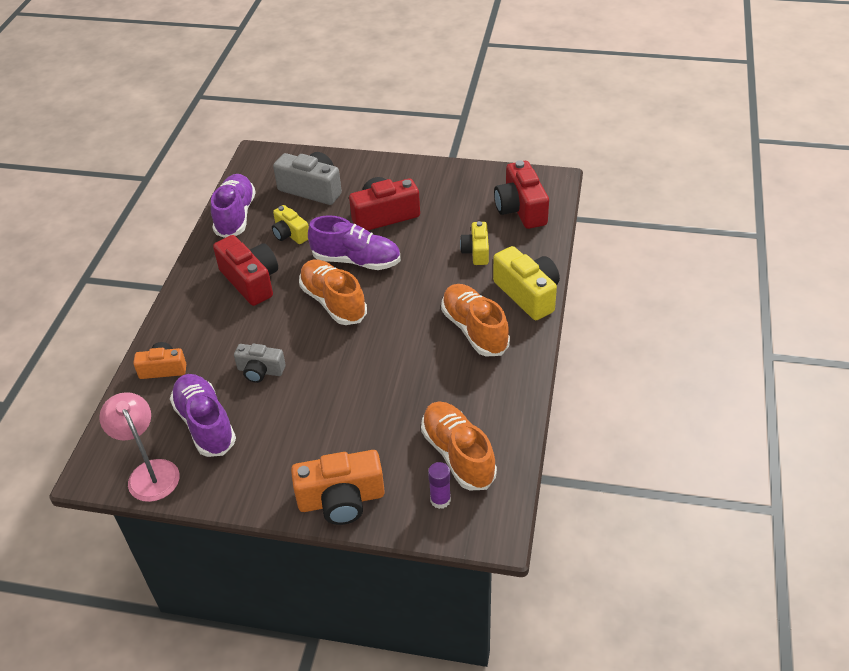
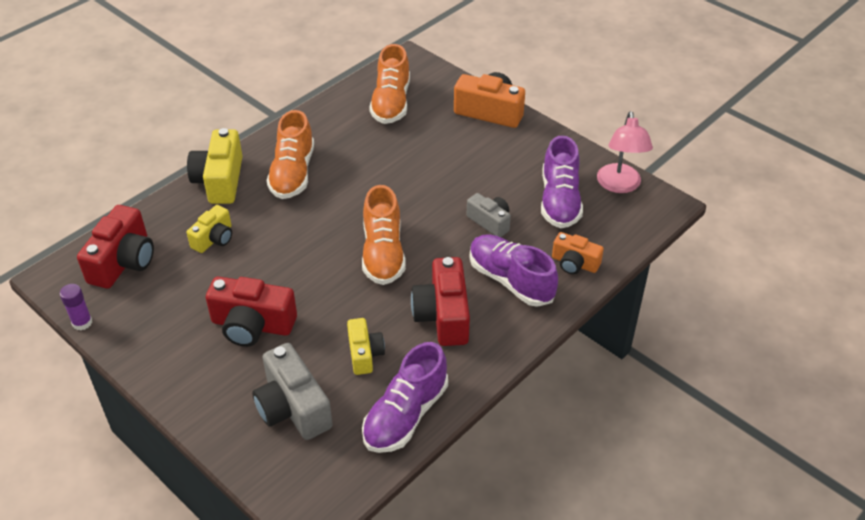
camera: 150 degrees left, 0 degrees up
purple shoe [308,215,401,270] -> purple shoe moved to [469,234,558,307]
purple glue stick [428,462,451,509] -> purple glue stick moved to [60,284,92,331]

